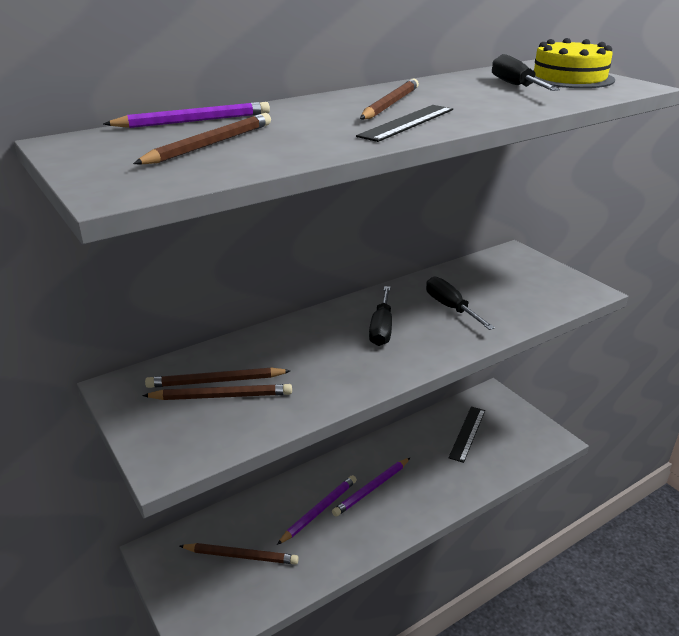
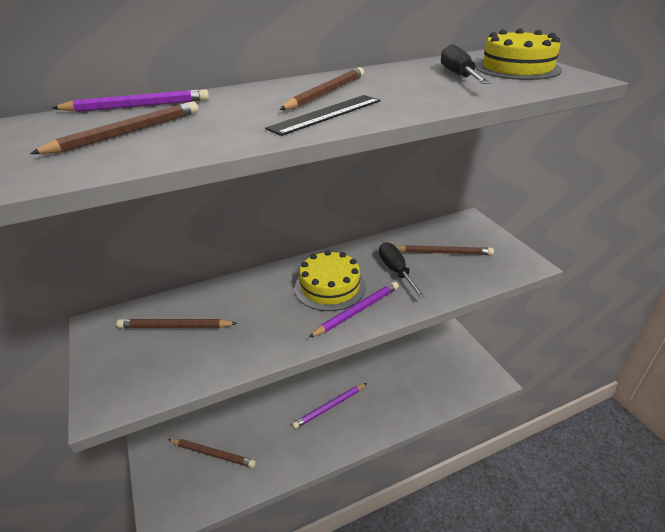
camera: 10 degrees right, 5 degrees up
brown pencil [142,384,292,400] -> brown pencil moved to [396,245,494,255]
purple pencil [277,475,357,545] -> purple pencil moved to [308,282,399,338]
black screwdriver [369,286,392,346] -> yellow cake [295,250,366,311]
black ruler [448,407,485,463] -> none

